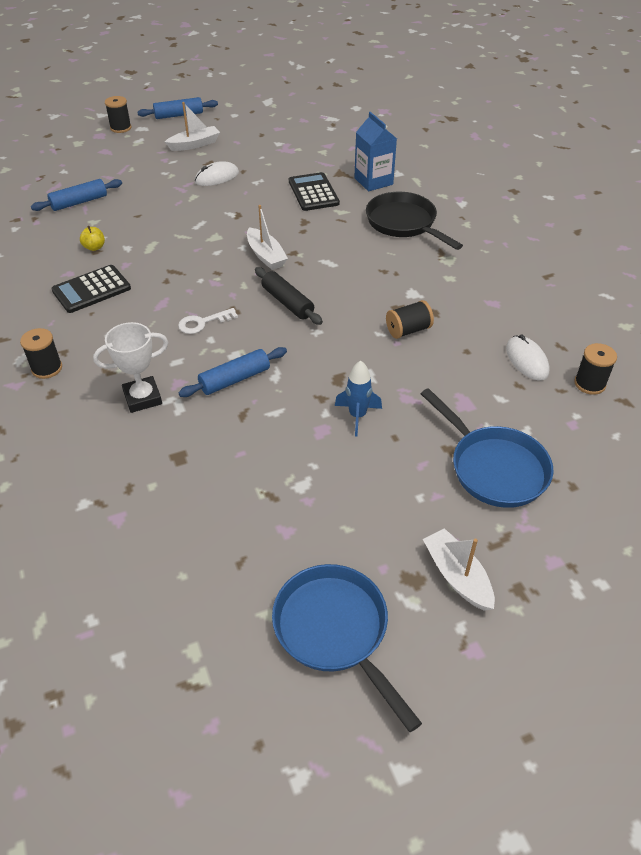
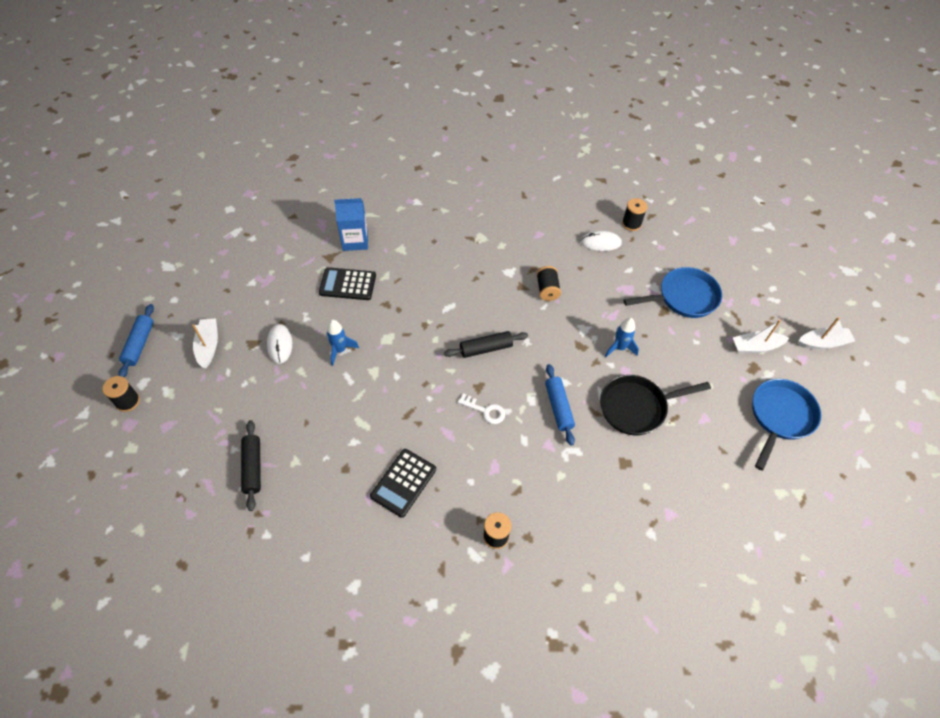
camera: 70 degrees left, 10 degrees up
blue rolling pin [31,179,122,211] -> black rolling pin [241,420,261,511]
black calculator [51,265,131,313] -> black calculator turned 45 degrees clockwise [370,449,436,518]
yellow apple [80,226,105,251] -> none
white trophy [93,322,169,413] -> none
white key [178,308,238,334] -> white key turned 60 degrees counterclockwise [458,393,505,424]
white boat [247,205,288,270] -> white boat moved to [799,317,855,350]
blue pan [272,564,422,732] -> blue pan turned 135 degrees clockwise [752,379,821,471]
black pan [366,192,463,250] -> black pan moved to [600,375,711,435]
none -> blue rocket [326,320,359,366]

